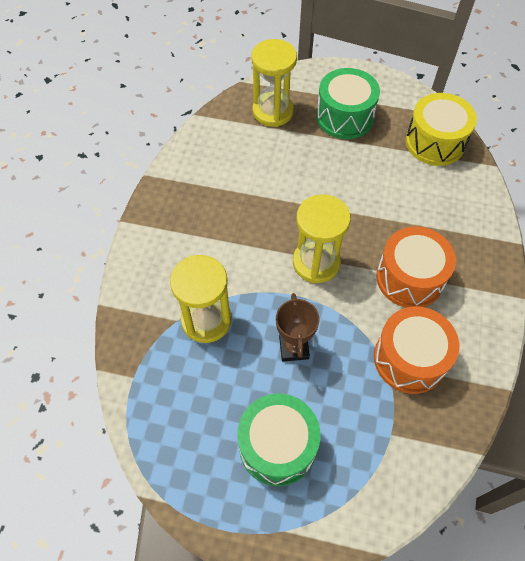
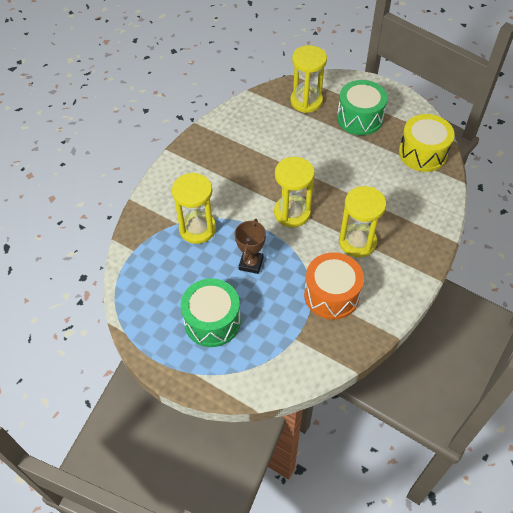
camera: 20 degrees right, 5 degrees down
orange drum [376,226,456,308] -> yellow hourglass [339,186,386,257]

